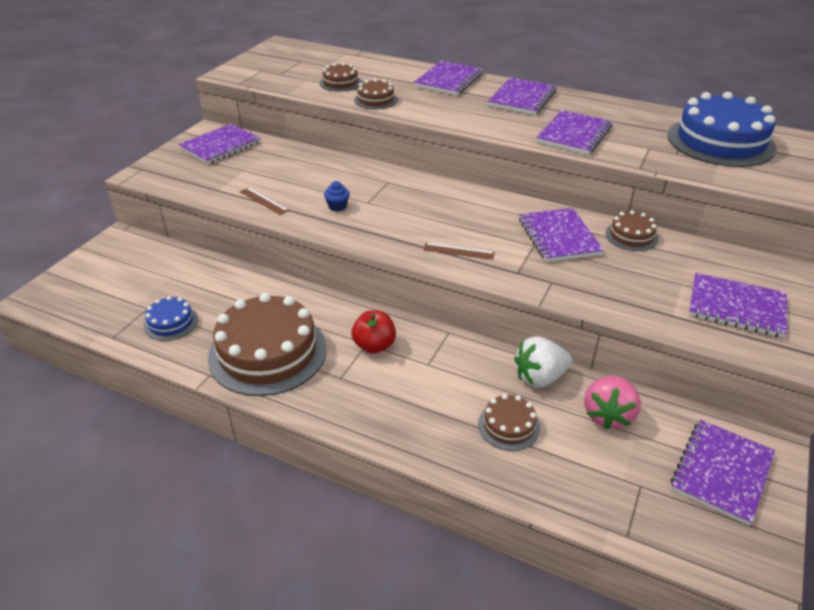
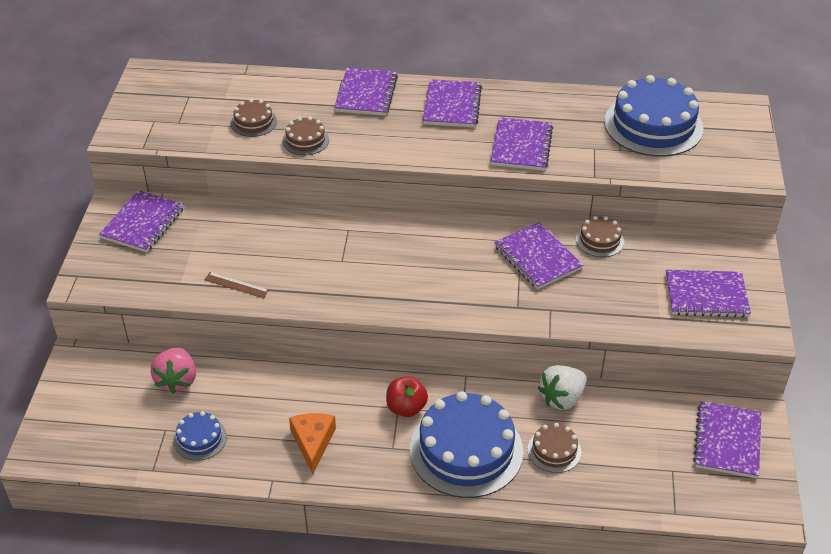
camera: 20 degrees left, 5 degrees up
brown cake [208,293,327,396] -> orange cheese [289,413,336,474]
blue cupcake [324,181,350,211] -> none
brown ruler [423,243,495,260] -> none
pink strawberry [584,375,641,430] -> pink strawberry moved to [151,347,196,394]
none -> blue cake [410,391,523,498]

